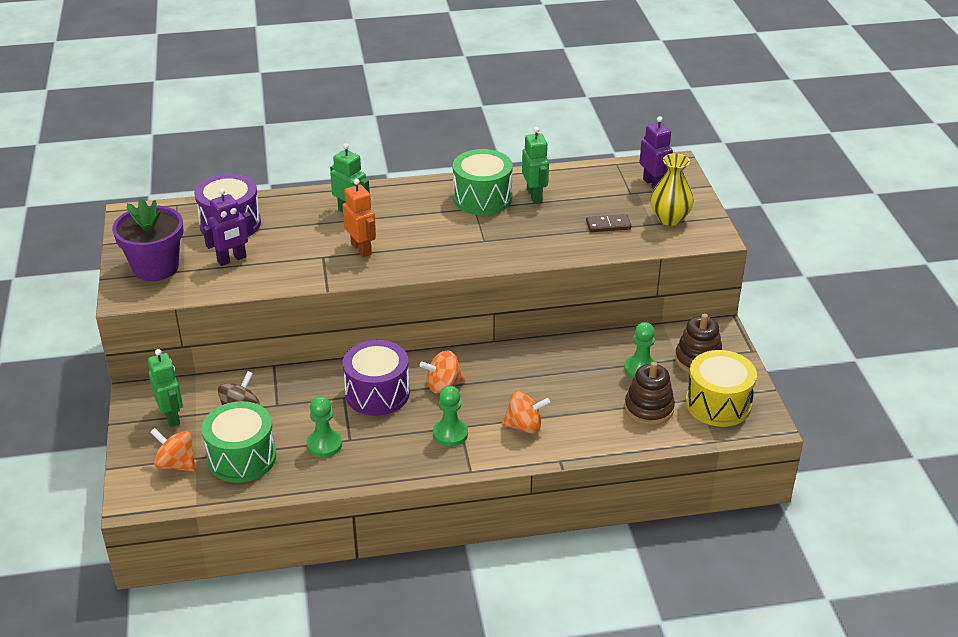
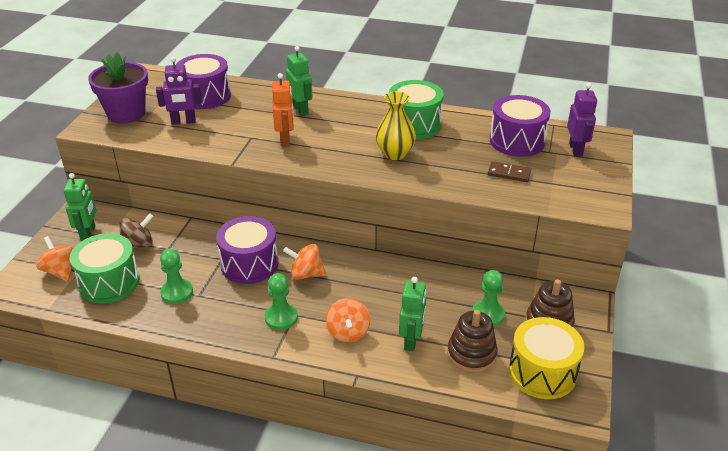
camera: 25 degrees right, 0 degrees up
orange spinning top [502,391,550,434] -> orange spinning top turned 60 degrees clockwise [326,298,370,343]
green robot [522,127,549,203] -> green robot moved to [399,277,426,351]
yellow vase [651,153,694,226] -> yellow vase moved to [376,91,416,160]
none -> purple drum [490,95,551,157]

